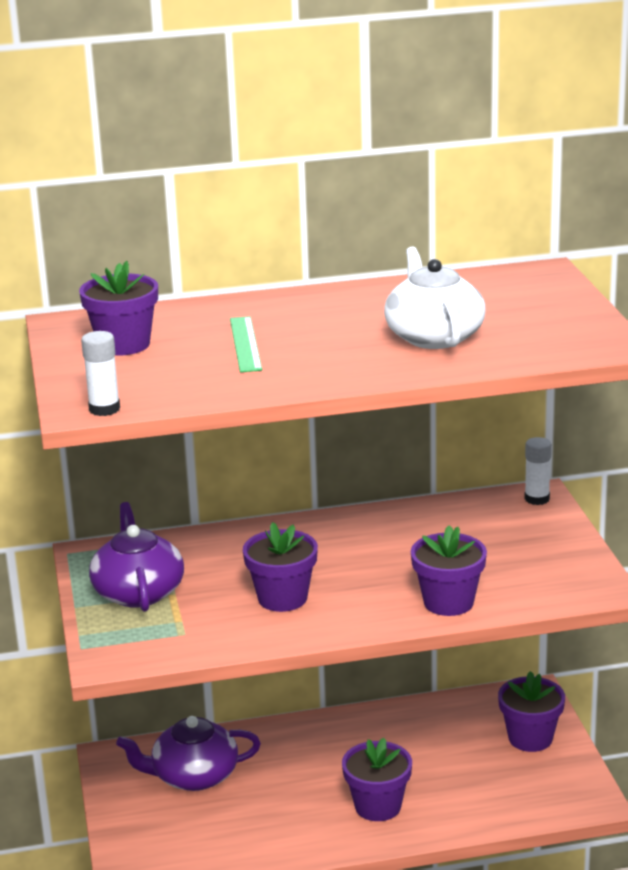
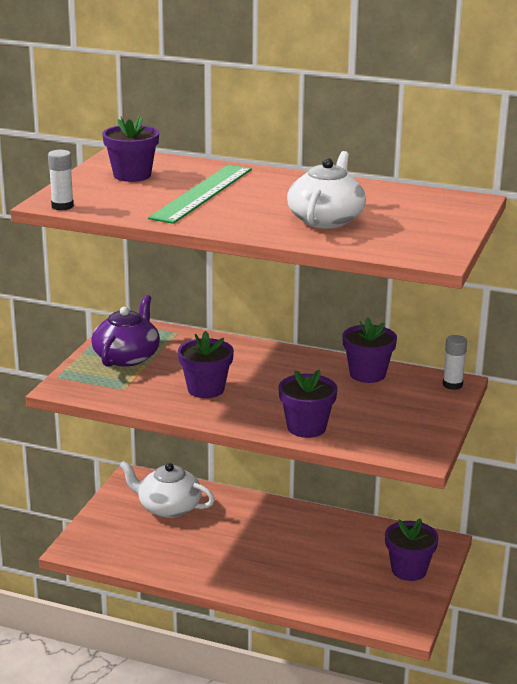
camera: 30 degrees right, 0 degrees up
purple teapot [116,716,261,791] -> white teapot [119,461,215,518]
green ruler [230,316,262,372] -> green ruler [148,165,252,224], size x1.74
purple flower pot [342,738,412,821] -> purple flower pot moved to [342,317,397,383]

